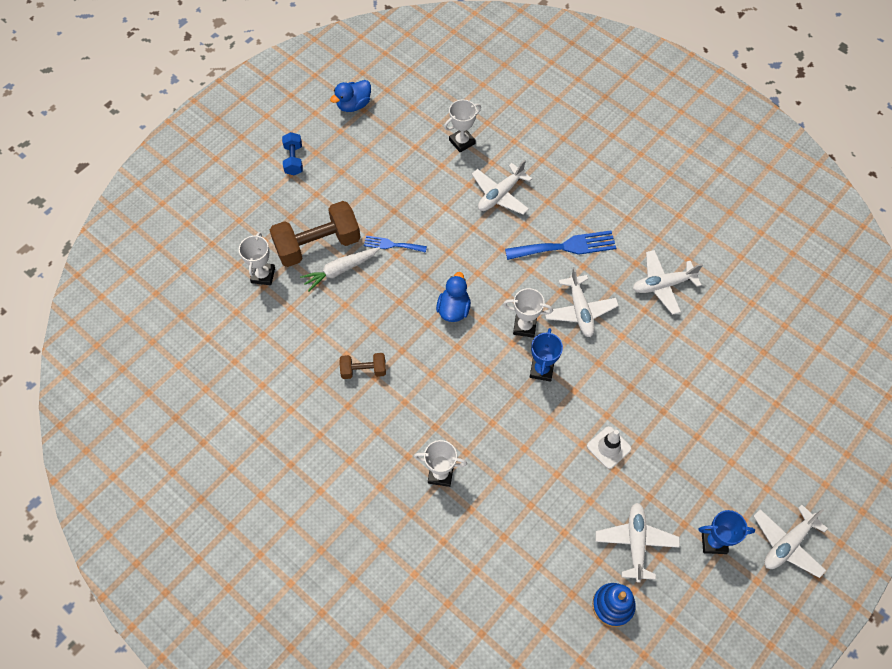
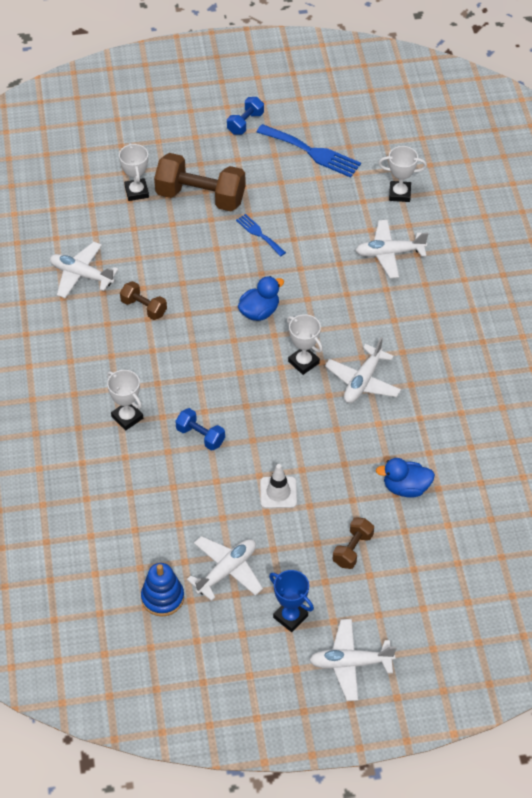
camera: 40 degrees right, 10 degrees down
white trophy [239,232,275,285] -> white trophy turned 60 degrees counterclockwise [119,143,149,201]
white carrot [300,247,380,292] -> none
blue duck [330,80,371,112] -> blue duck moved to [376,458,435,498]
blue fork [505,230,616,260] -> blue fork moved to [257,124,361,178]
blue trophy [530,328,563,382] -> none
white plane [633,250,703,315] -> white plane moved to [50,242,119,298]
none -> blue dumbbell [175,408,225,451]
none -> brown dumbbell [333,517,374,569]

